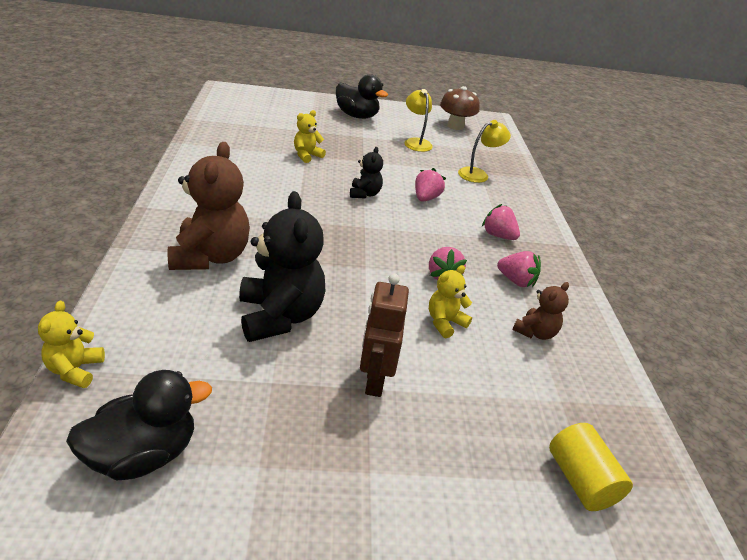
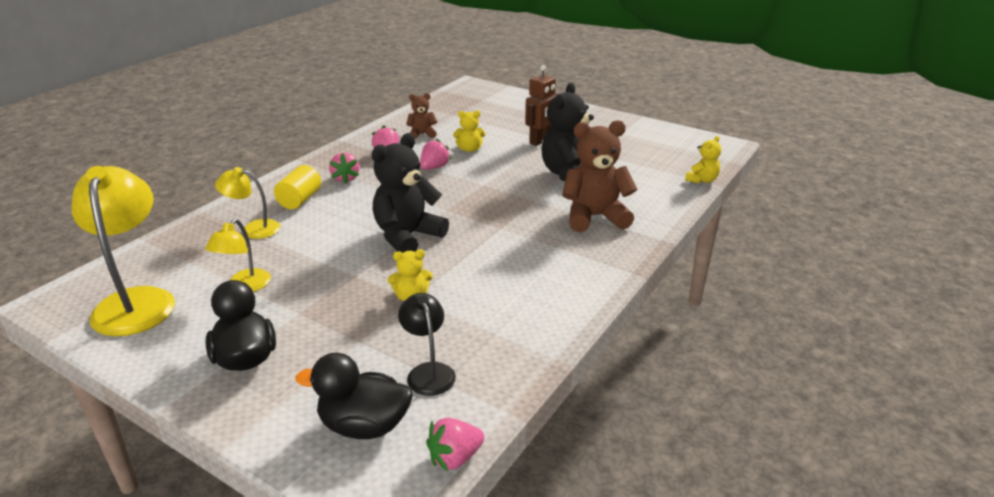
camera: 140 degrees left, 5 degrees down
black duck [66,370,212,480] -> black duck moved to [295,353,413,439]
brown teddy bear [168,142,250,270] -> brown teddy bear turned 45 degrees clockwise [562,120,638,232]
black teddy bear [350,147,383,198] -> black teddy bear [372,133,449,253], size x1.95
pink strawberry [415,168,446,202] -> pink strawberry moved to [426,418,484,471]
brown mushroom [440,86,480,130] -> yellow lamp [71,166,175,336]
yellow cylinder [549,423,633,511] -> yellow cylinder moved to [274,165,321,209]
none -> black lamp [398,293,456,396]

